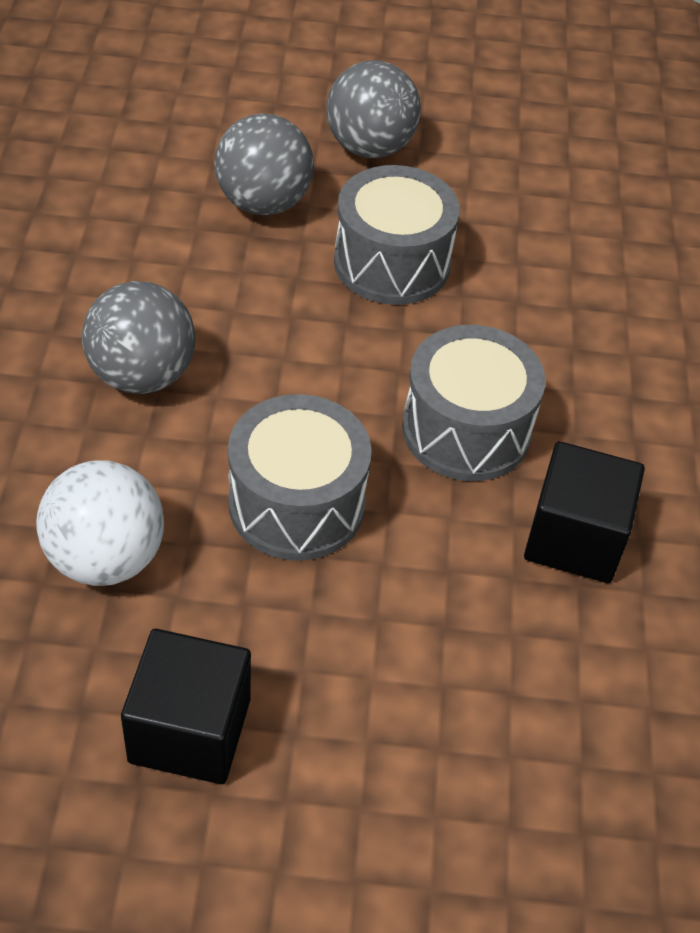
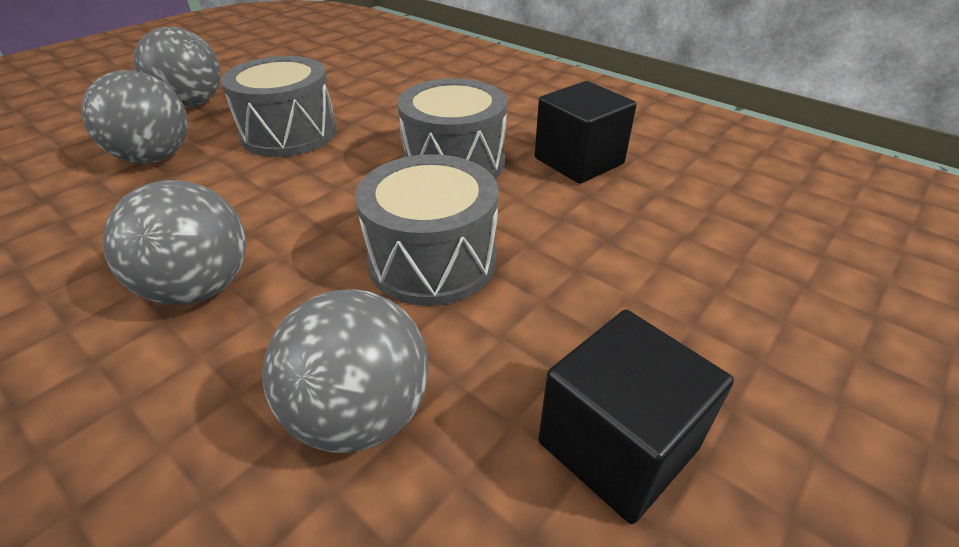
camera: 50 degrees left, 10 degrees down
white ball [36,460,164,586] -> grey ball [262,289,429,453]

